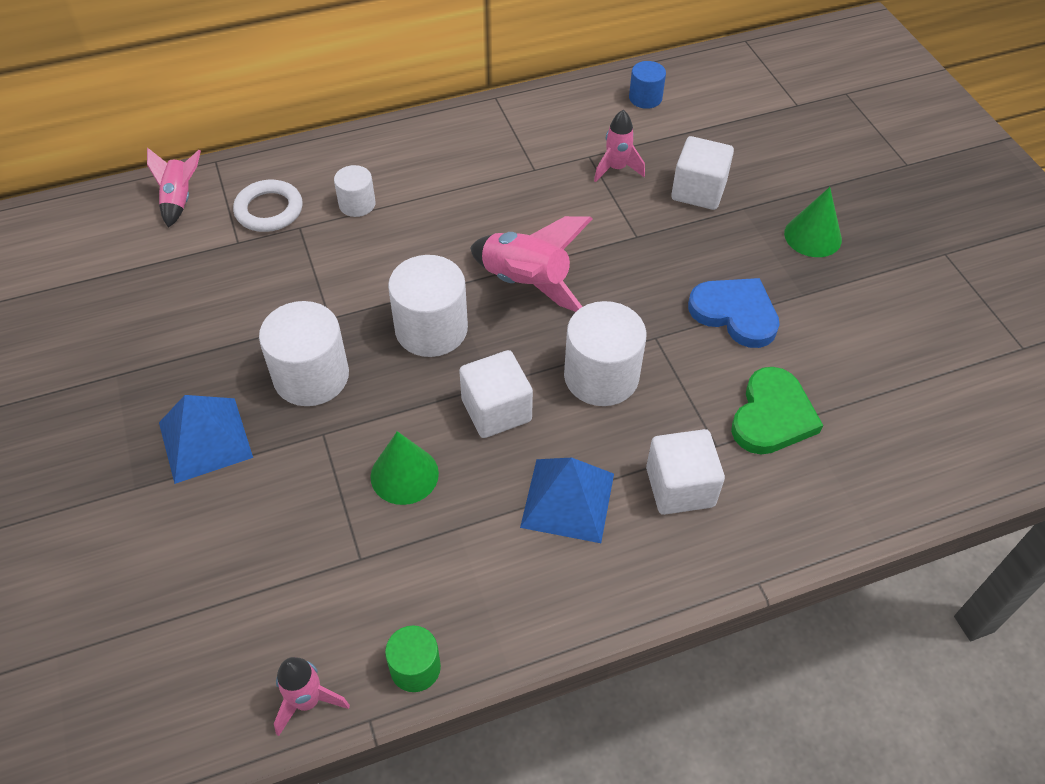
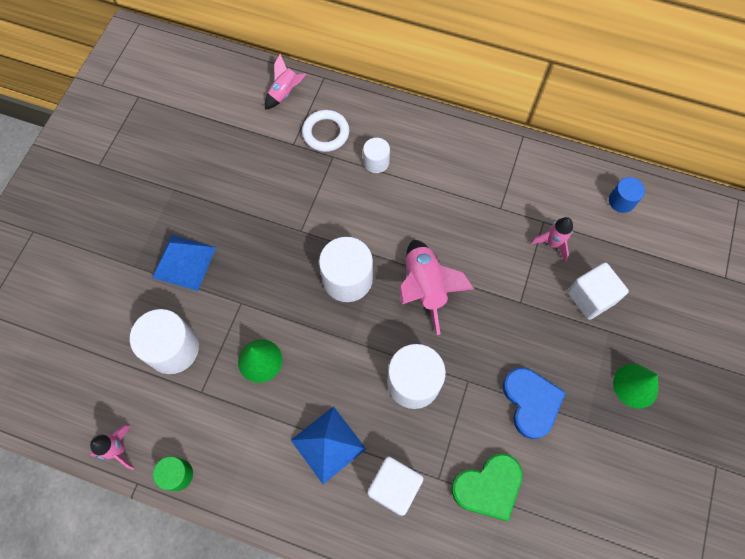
camera: 40 degrees right, 15 degrees up
white cylinder [259,301,349,406] -> white cylinder moved to [130,309,199,374]
white cube [459,350,533,438] -> none

